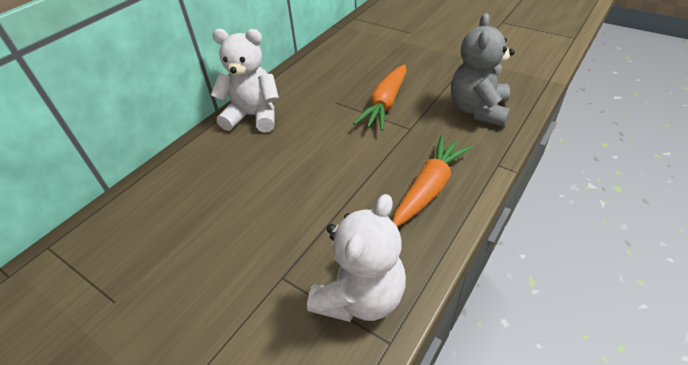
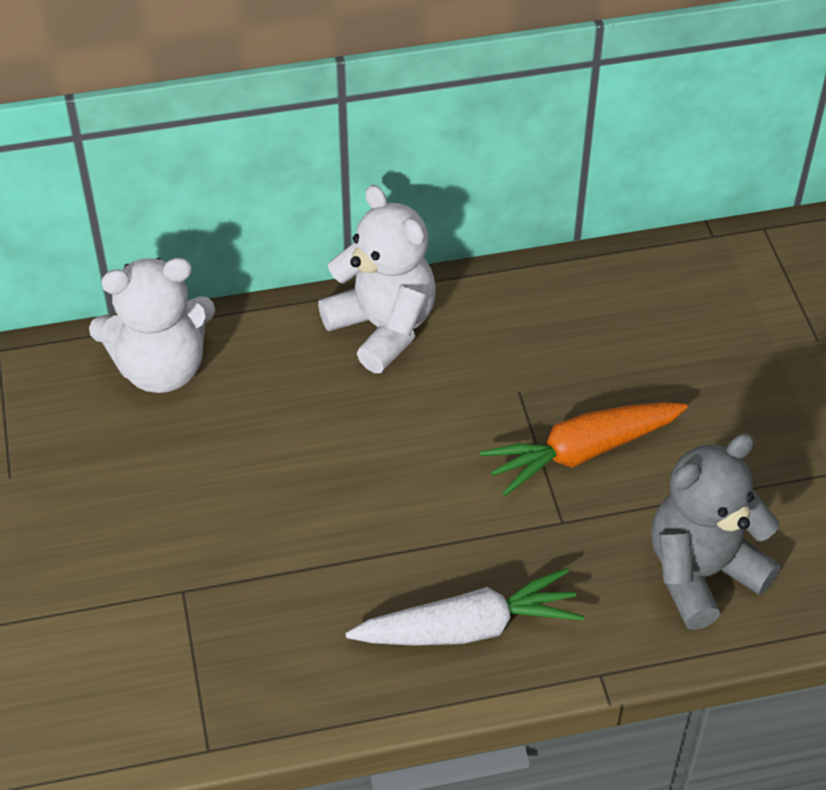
camera: 40 degrees right, 5 degrees up
white teddy bear [307,194,406,322] -> white teddy bear moved to [89,258,215,393]
orange carrot [392,135,473,227] -> white carrot [346,568,584,646]

